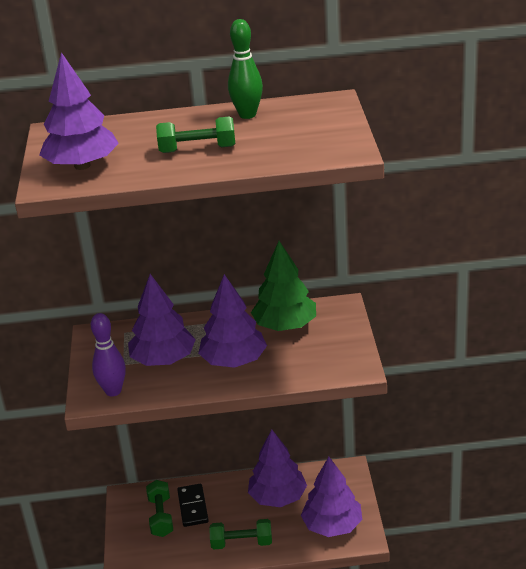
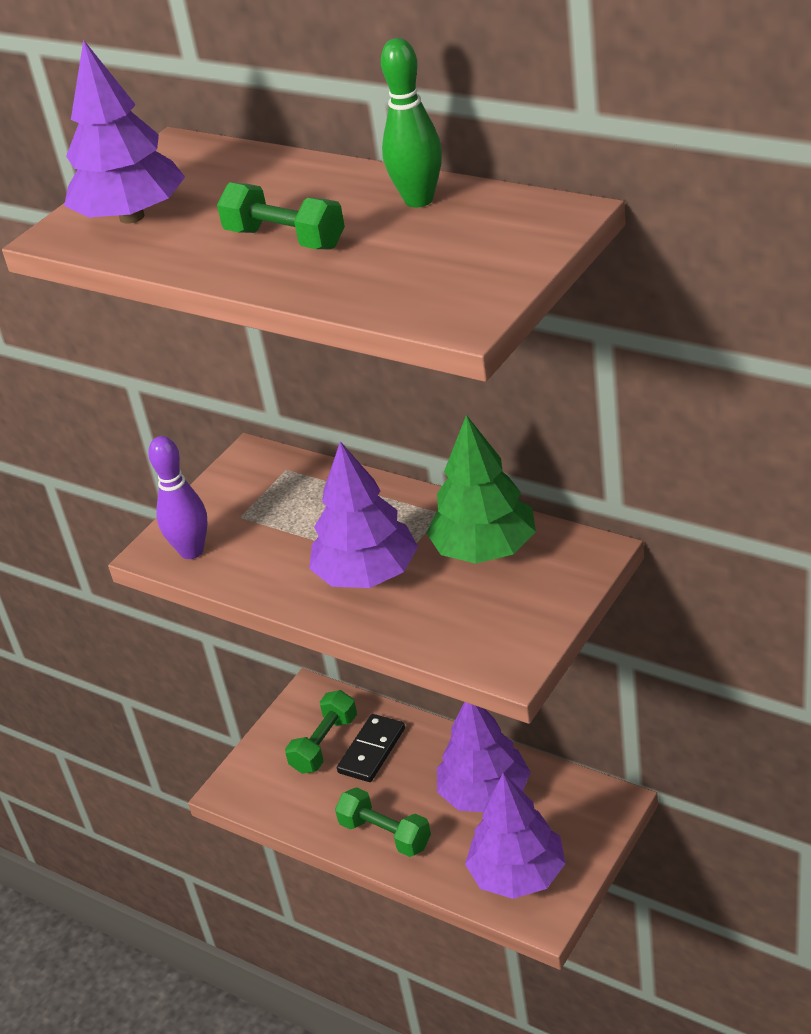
camera: 40 degrees right, 5 degrees up
purple tree [128,274,196,366] -> none

